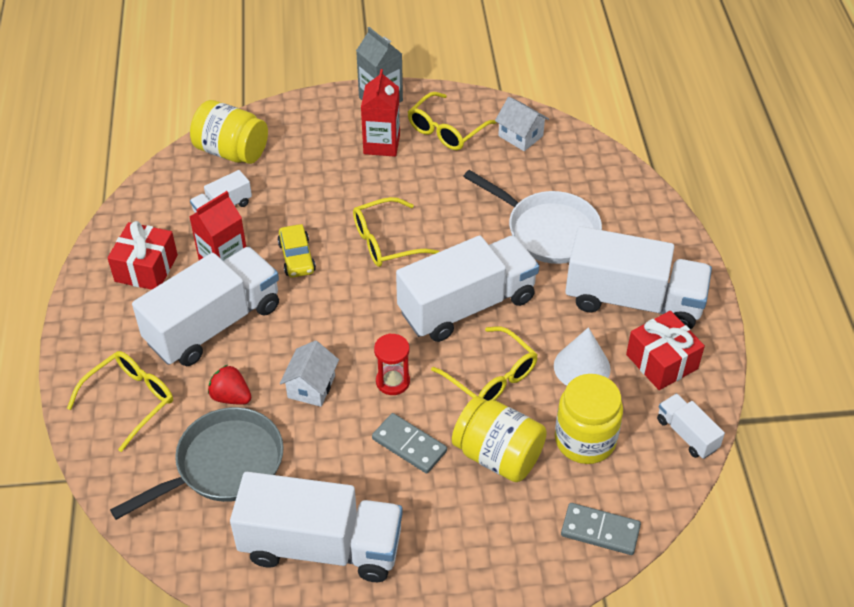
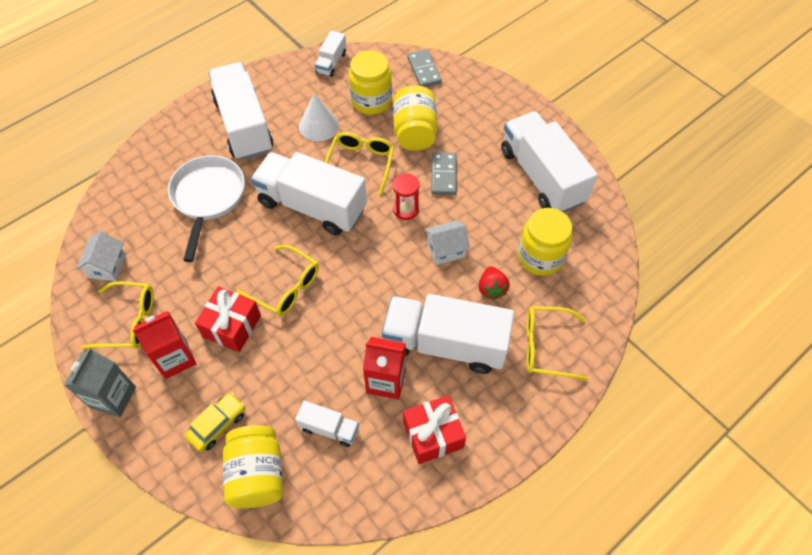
camera: 125 degrees left, 10 degrees up
grey pan [110,407,284,520] -> yellow jar [518,208,573,276]
yellow car [277,224,316,278] -> yellow car moved to [185,393,245,452]
red gift [626,311,705,390] -> red gift moved to [195,286,261,352]

